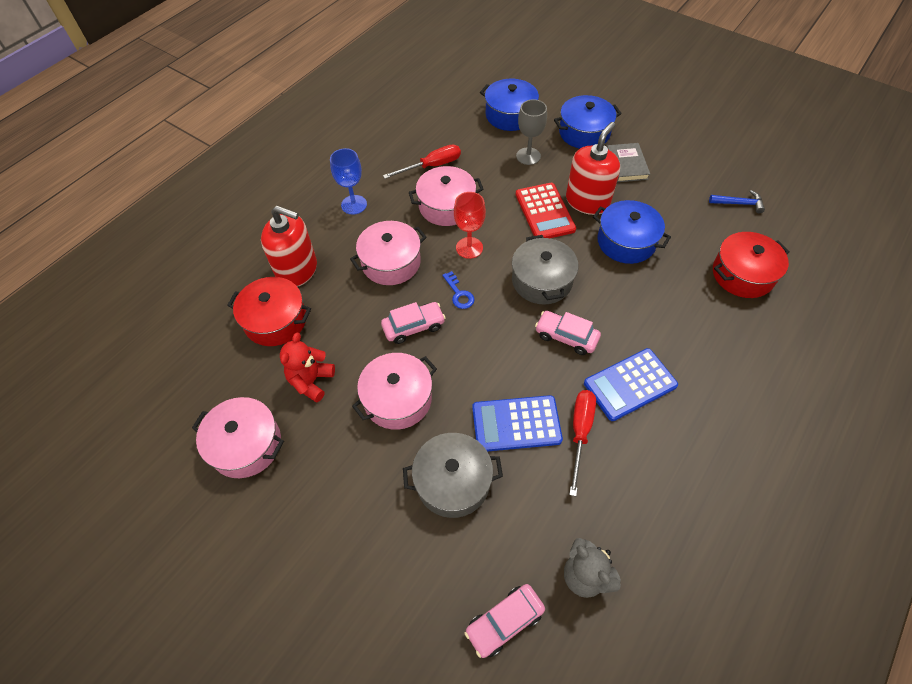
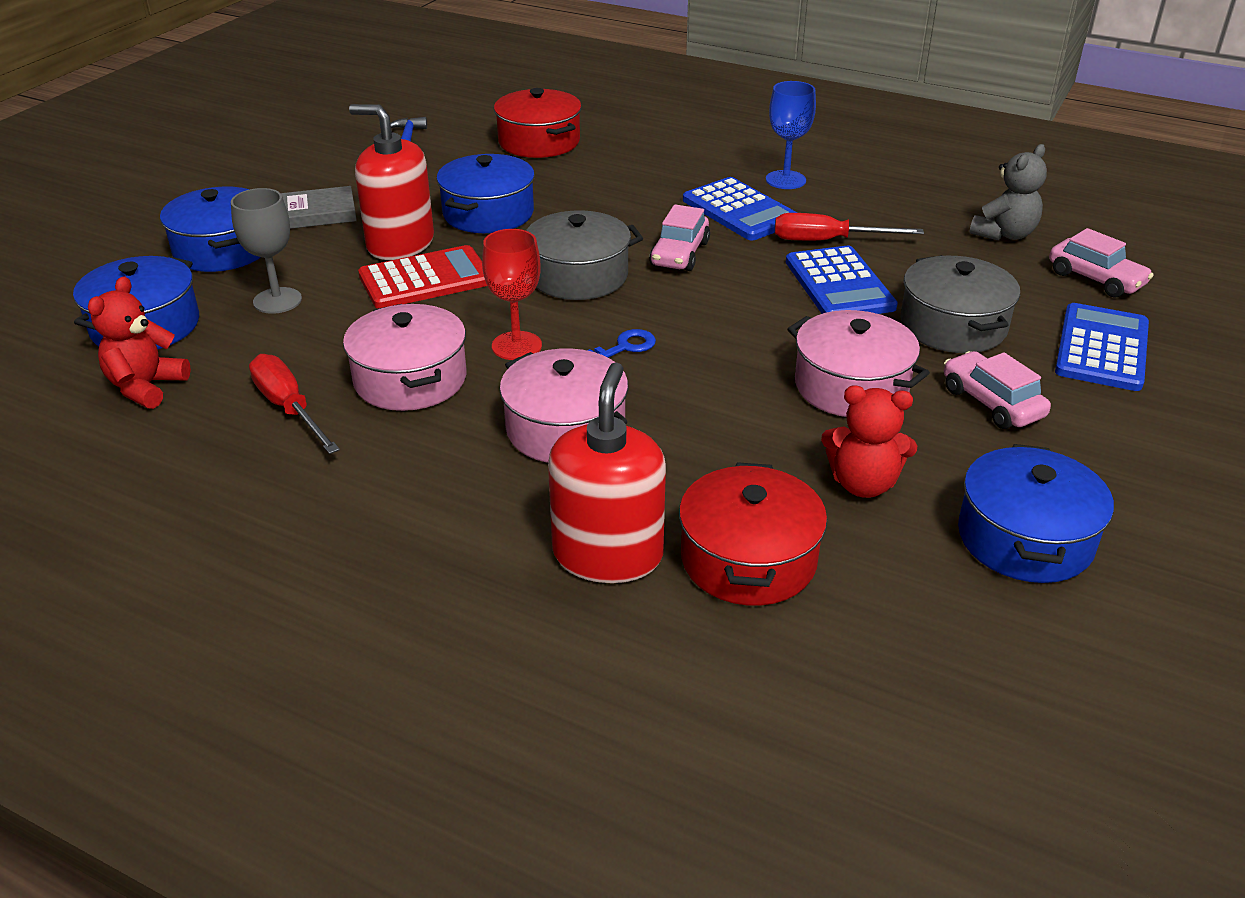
camera: 100 degrees left, 20 degrees down
pink pot [192,397,284,478] -> blue pot [958,444,1114,583]
blue goblet [330,148,367,215] -> blue goblet moved to [766,81,816,189]
pink car [381,302,446,344] -> pink car moved to [944,351,1051,429]
none -> red teddy bear [88,276,191,409]
none -> blue calculator [1055,303,1149,391]

